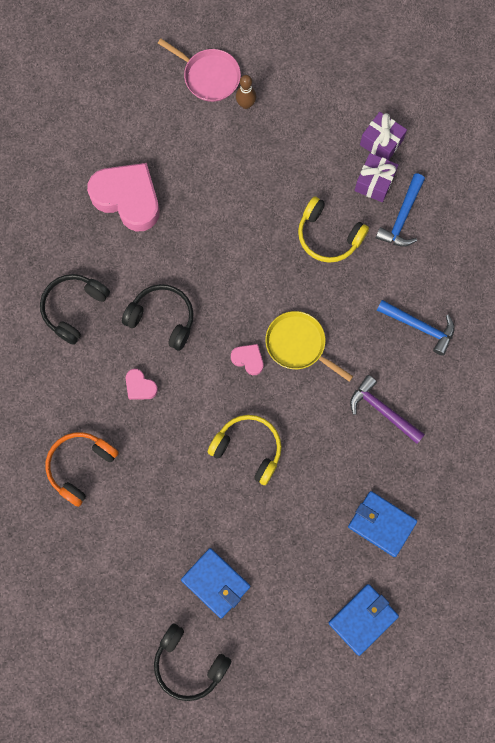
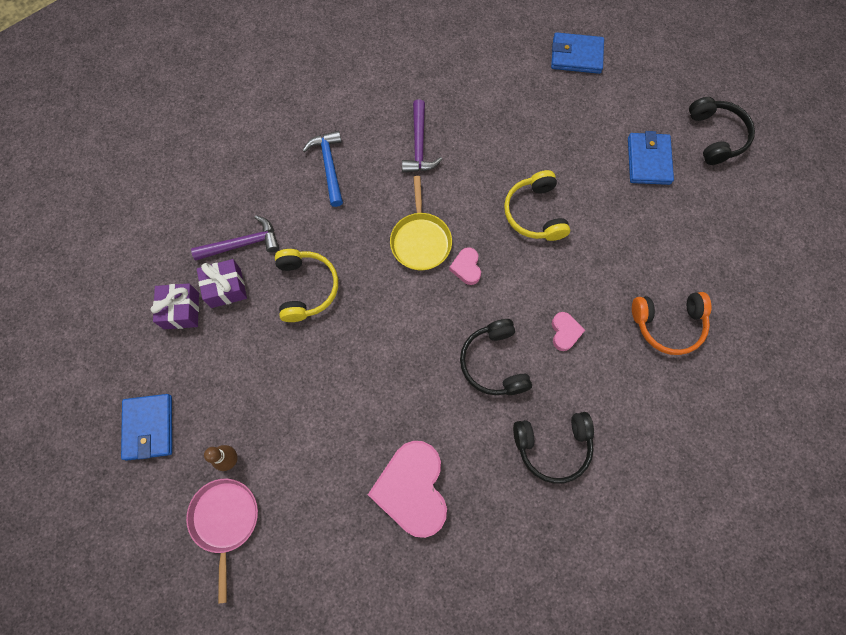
camera: 130 degrees left, 5 degrees down
blue wallet [348,491,417,557] -> blue wallet moved to [121,394,172,461]
blue hammer [375,173,425,247] -> purple hammer [191,215,279,261]

